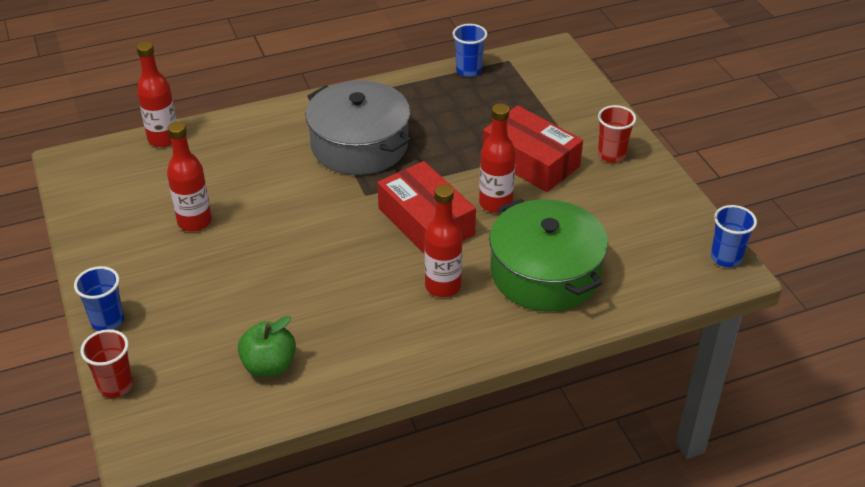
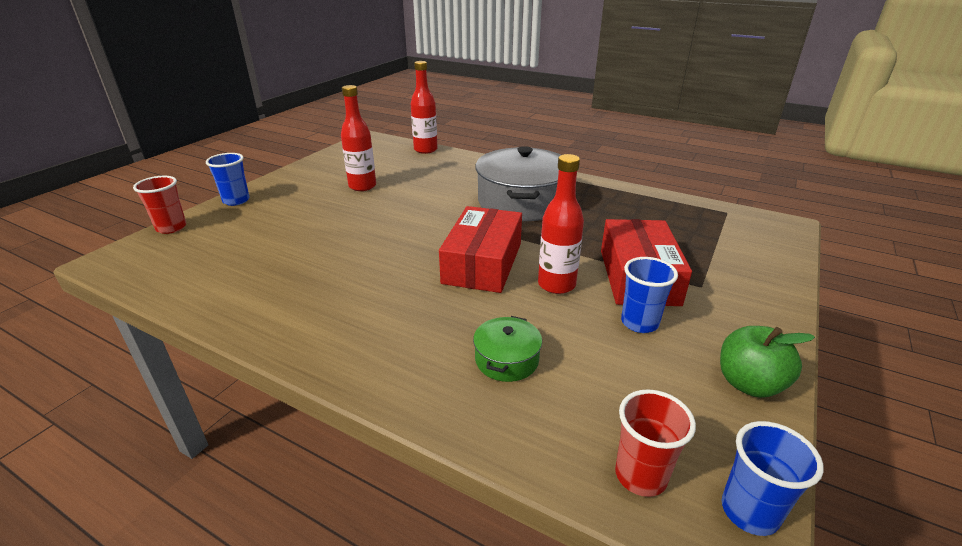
camera: 50 degrees right, 10 degrees down
green apple [238,316,296,377] -> green apple moved to [720,326,815,398]
red bottle [424,184,463,297] -> none
blue cup [453,24,487,77] -> blue cup moved to [621,257,678,333]
green pot [489,199,608,312] -> green pot [473,316,542,382], size x0.46
red cup [598,105,636,163] -> red cup moved to [615,389,696,497]

